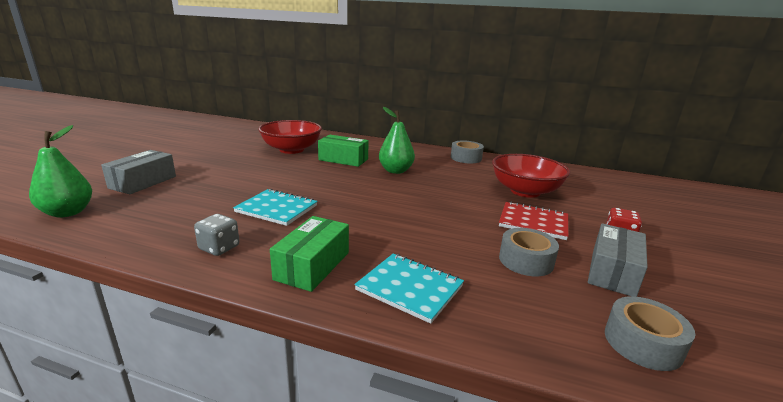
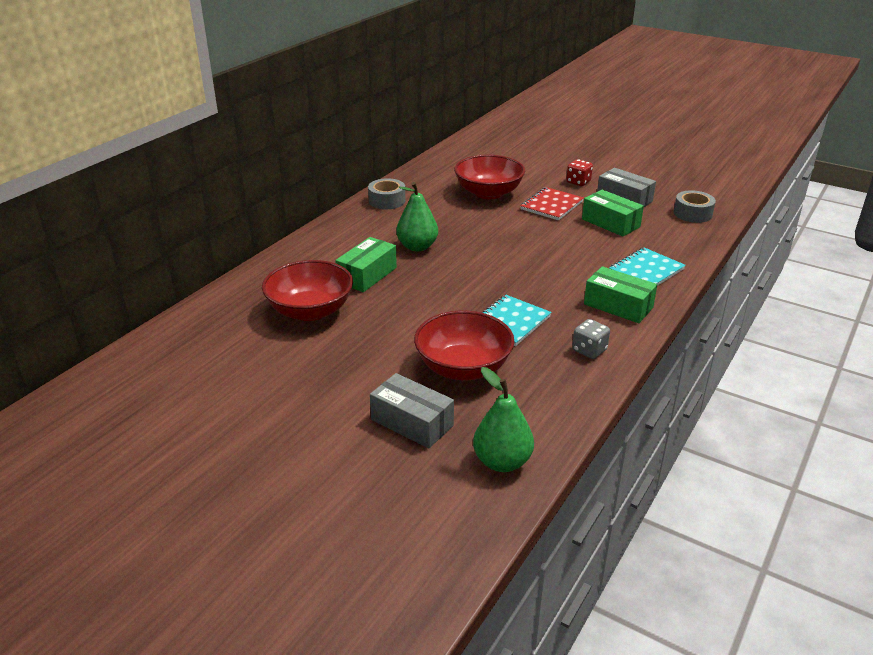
camera: 75 degrees left, 10 degrees up
grey tape [499,228,559,276] -> green box [582,190,644,236]
none -> red bowl [414,311,515,380]

